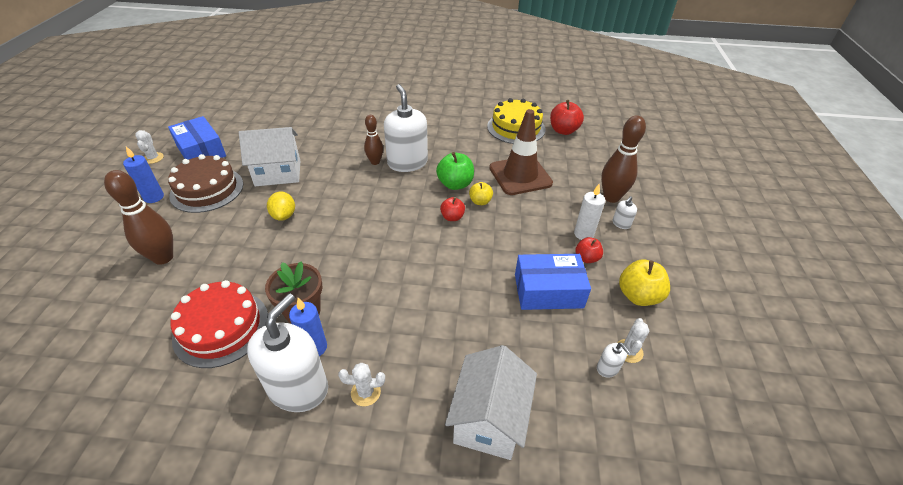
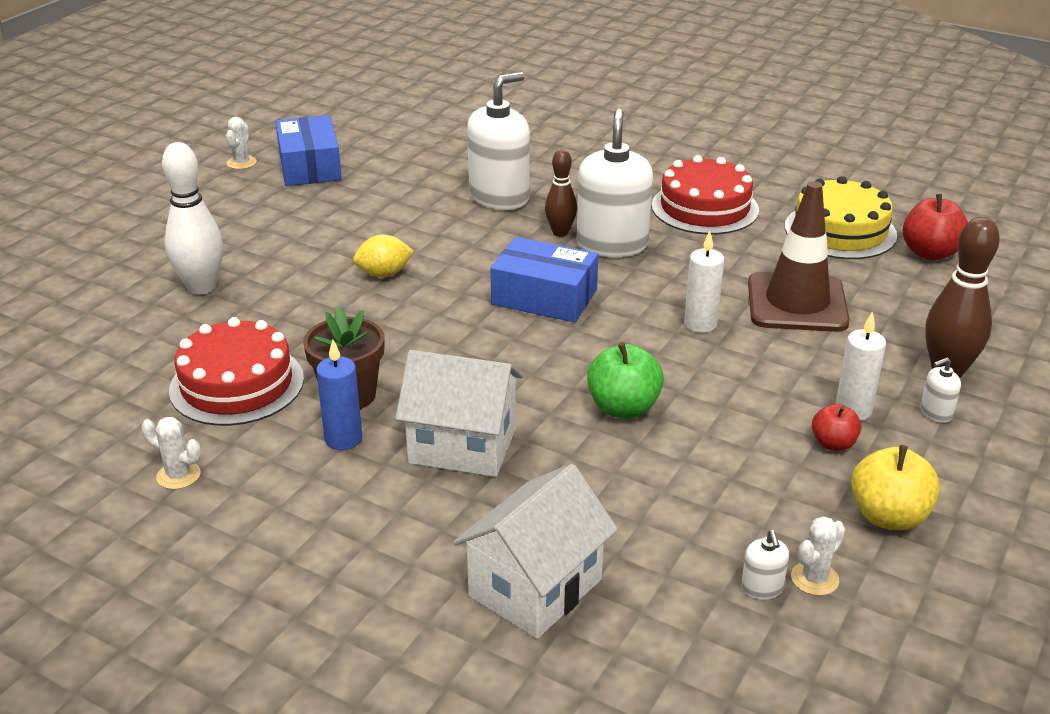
camera: 25 degrees right, 10 degrees down
brown bowling pin [104,170,173,265] -> white bowling pin [162,142,223,295]
blue candle [123,146,164,203] -> none
brown cake [168,154,243,213] -> none
white house [239,127,300,186] -> white house moved to [396,350,523,477]
white soap dispenser [247,293,328,412] -> white soap dispenser moved to [467,72,530,210]
yellow lemon [267,192,295,221] -> yellow lemon turned 60 degrees clockwise [353,235,414,277]
white cactus [338,363,385,406] -> white cactus moved to [142,417,201,489]
green apple [436,152,474,190] -> green apple moved to [587,342,664,418]
red apple [440,197,465,221] -> none
yellow apple [469,182,493,205] -> white candle [684,231,724,333]
blue box [515,254,591,310] -> blue box moved to [490,237,598,322]
none -> red cake [651,155,759,235]

